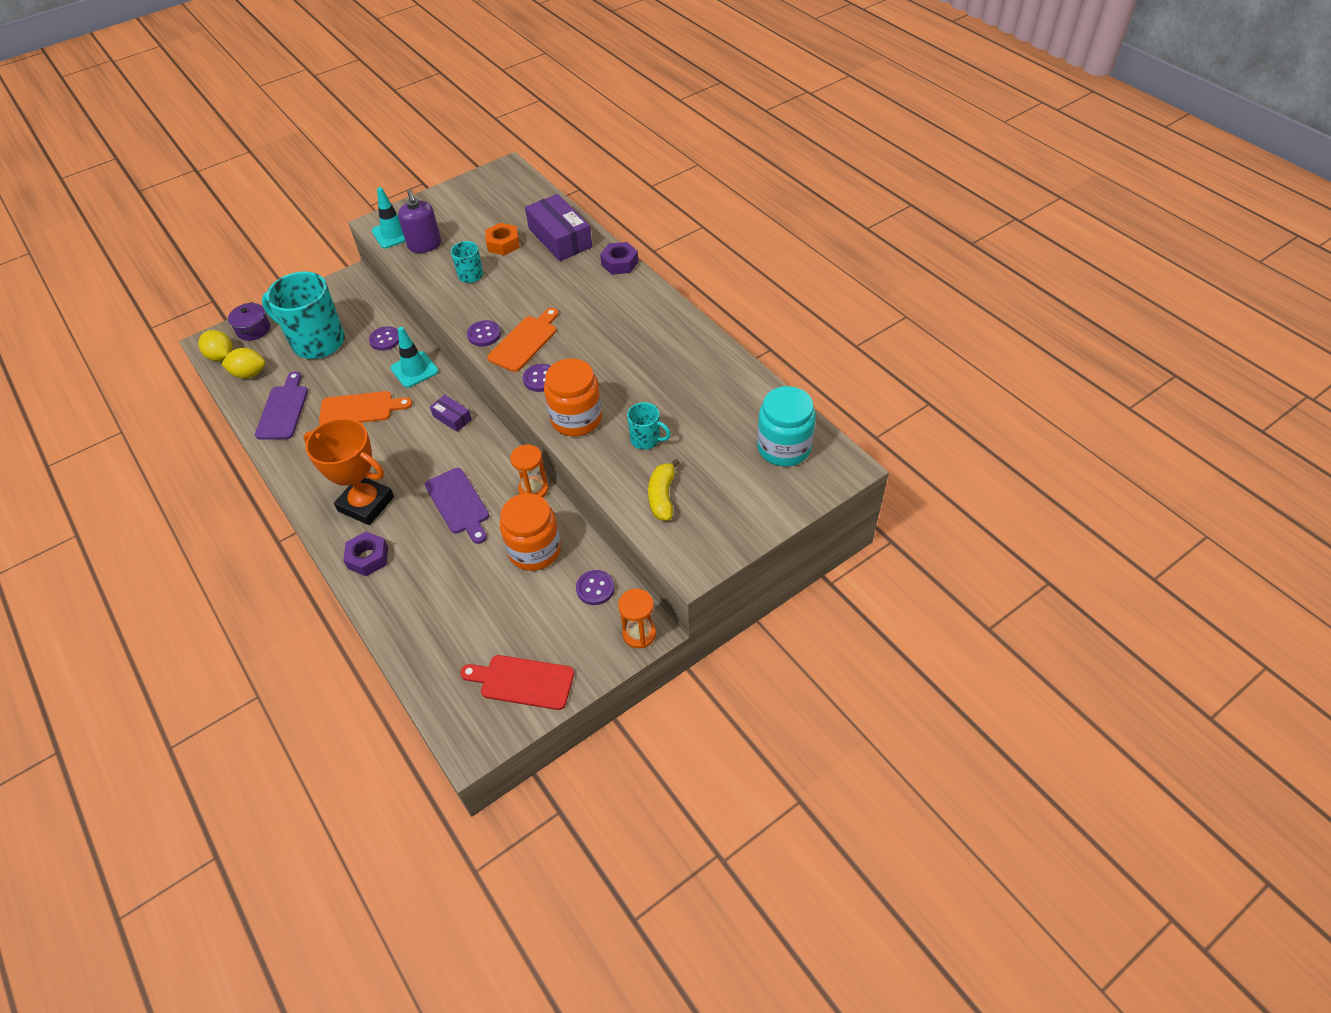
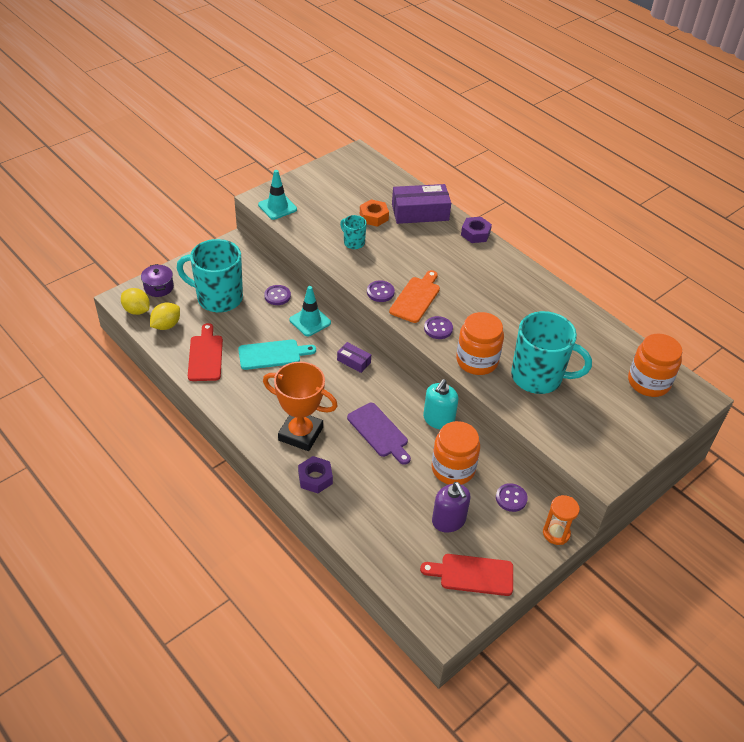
camera: 10 degrees left, 5 degrees down
yellow lemon [221,348,265,379] -> yellow lemon turned 45 degrees counterclockwise [150,302,180,330]
purple cutting board [255,372,308,440] -> red cutting board [188,323,223,381]
orange cutting board [319,391,412,425] -> turquoise cutting board [238,339,316,370]
purple soap dispenser [398,190,441,253] -> purple soap dispenser moved to [432,482,471,532]
orange hourglass [510,444,549,498] -> turquoise soap dispenser [423,379,458,429]
purple box [525,194,592,261] -> purple box turned 60 degrees counterclockwise [392,184,451,224]
turquoise mug [627,402,671,450] -> turquoise mug [511,311,592,394], size x2.13
yellow banana [648,459,680,520] -> none
turquoise jar [757,386,816,467] -> orange jar [628,334,682,397]

